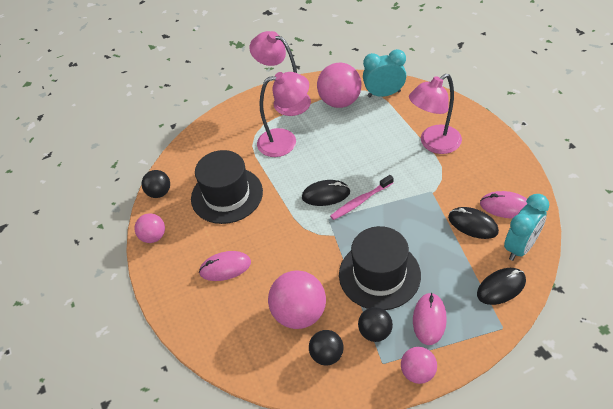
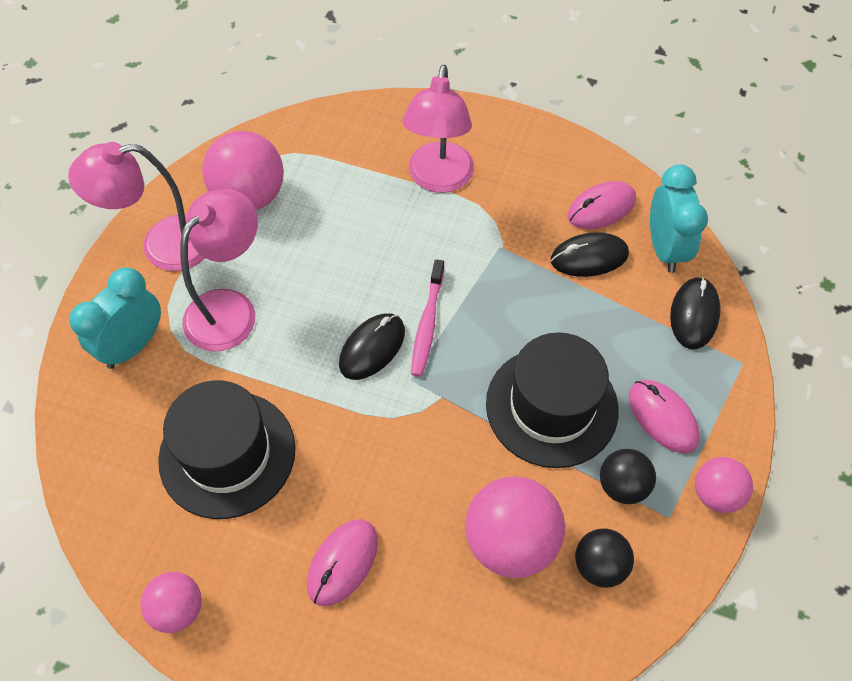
camera: 50 degrees left, 10 degrees up
black ball [141,170,170,198] -> none
turquoise clock [363,49,406,97] -> turquoise clock moved to [69,268,161,369]

